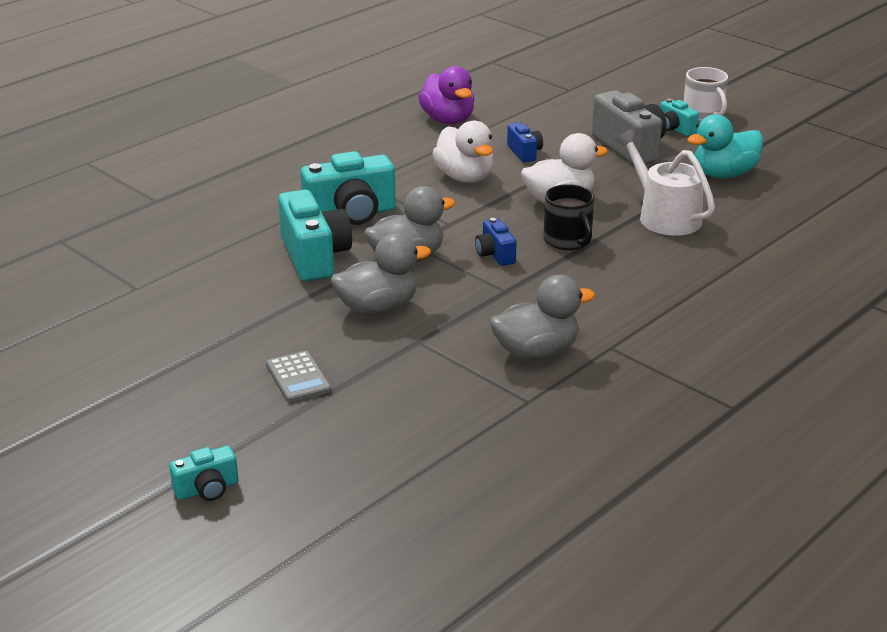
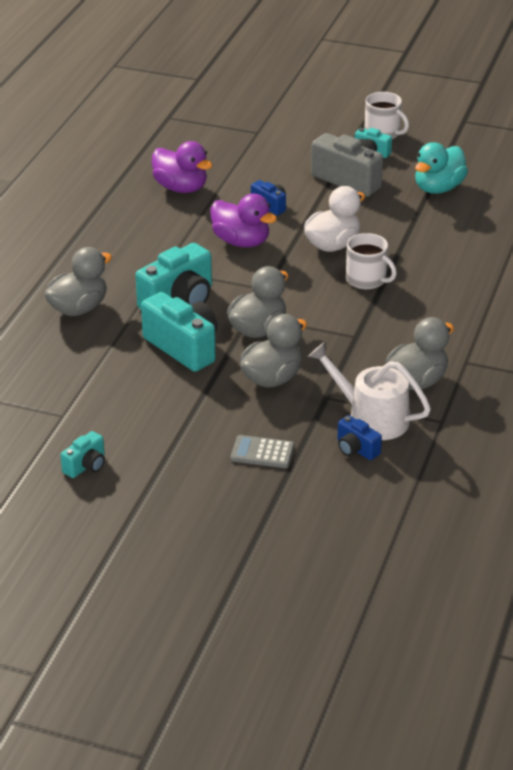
camera: 25 degrees left, 5 degrees up
turquoise camera [169,446,239,501] -> turquoise camera moved to [61,431,105,478]
grey calculator [266,351,331,402] -> grey calculator turned 150 degrees clockwise [230,435,294,468]
white duck [432,121,494,183] -> purple duck [210,194,277,247]
blue camera [475,218,517,266] -> blue camera moved to [338,415,382,460]
black mug [543,184,594,250] -> white mug [346,233,397,289]
white watering can [615,129,715,236] -> white watering can moved to [308,343,431,440]
none -> grey duck [44,247,112,316]

